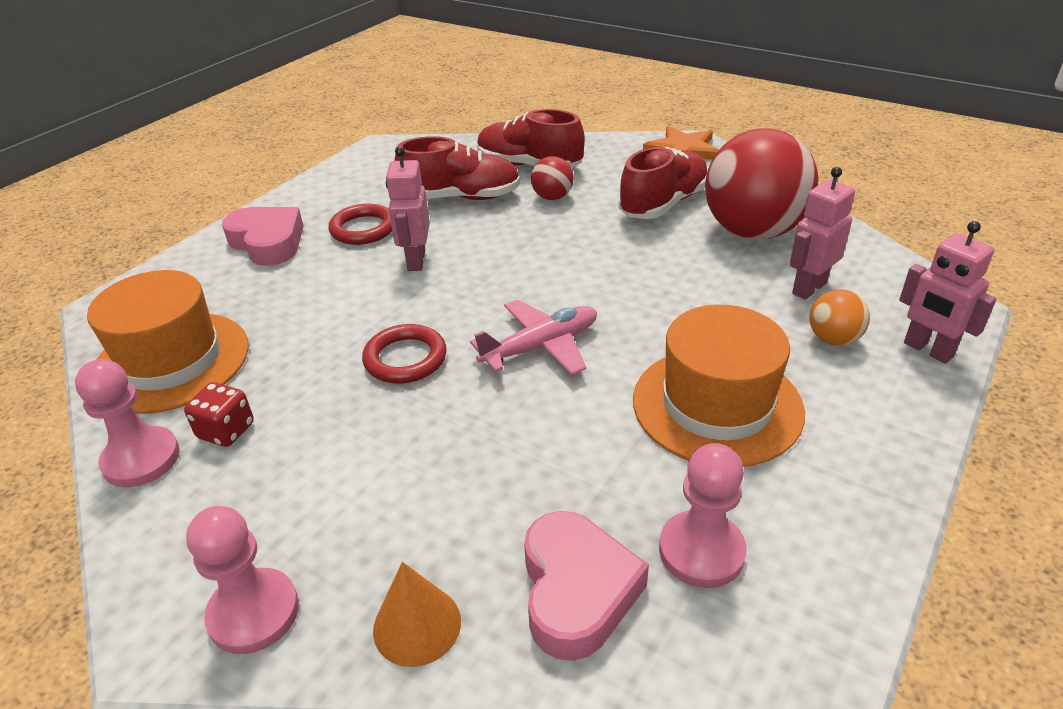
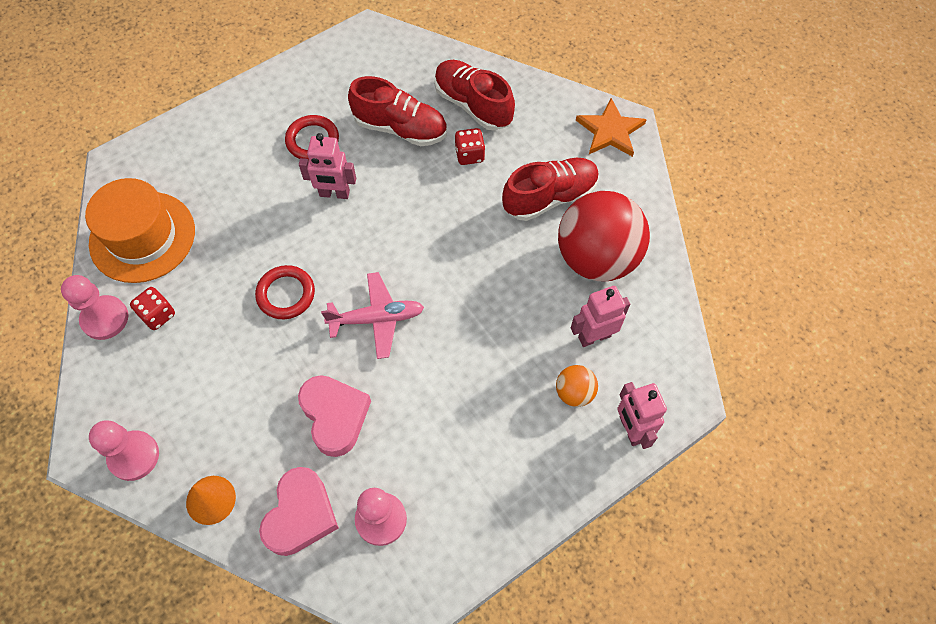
camera: 20 degrees right, 25 degrees up
pink heart [222,207,304,266] -> pink heart moved to [298,375,371,457]
pink robot [386,146,430,271] -> pink robot turned 105 degrees counterclockwise [299,133,356,199]
red ball [531,156,574,200] -> red dice [455,128,485,165]
orange hat [633,305,805,467] -> none

